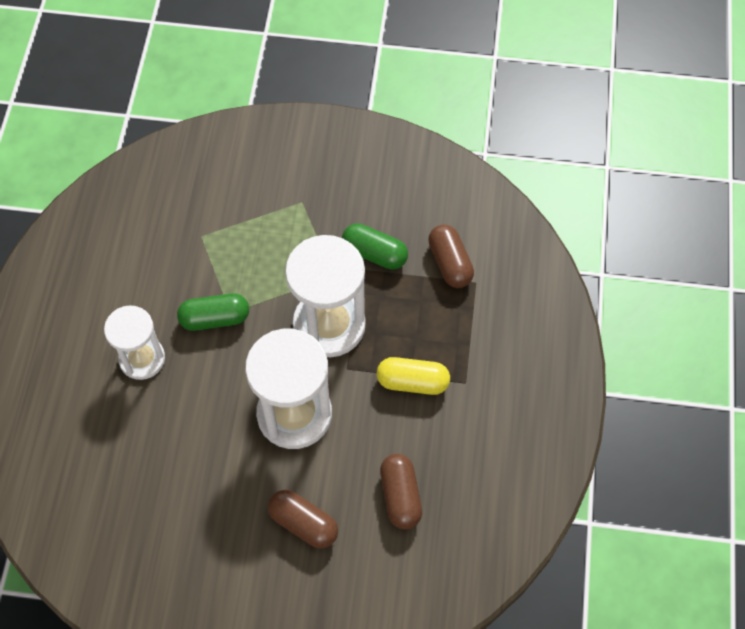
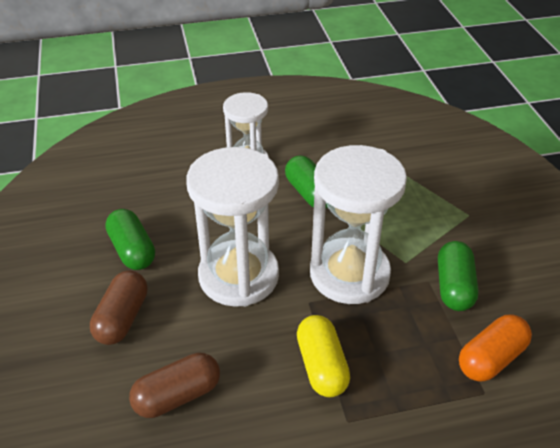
camera: 70 degrees right, 20 degrees down
brown capsule [428,224,474,288] -> orange capsule [459,315,532,382]
none -> green capsule [105,209,155,270]

